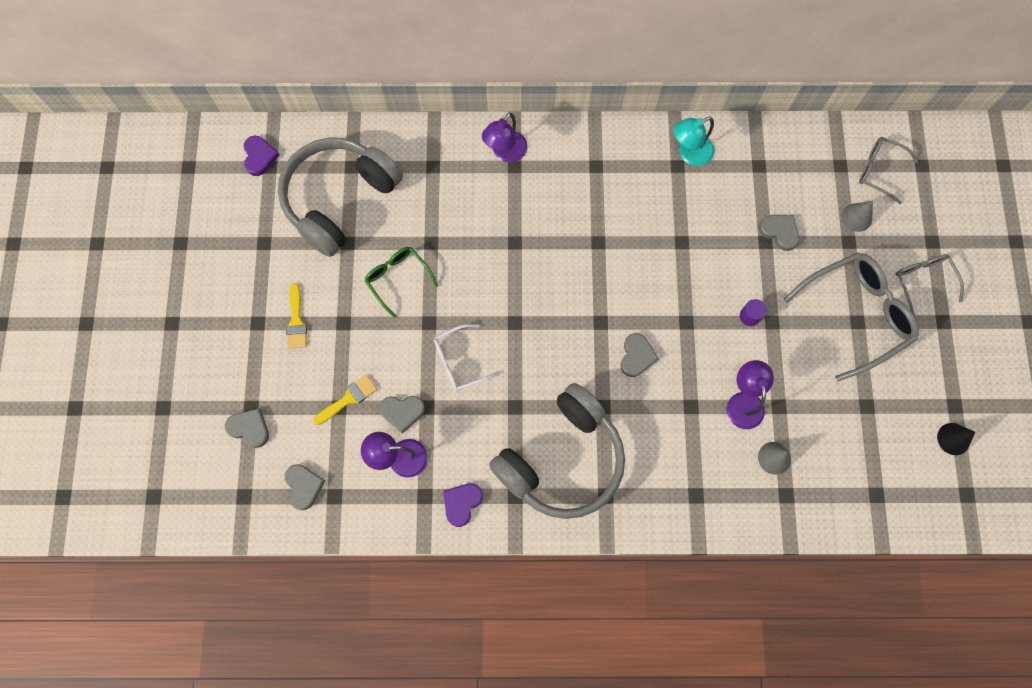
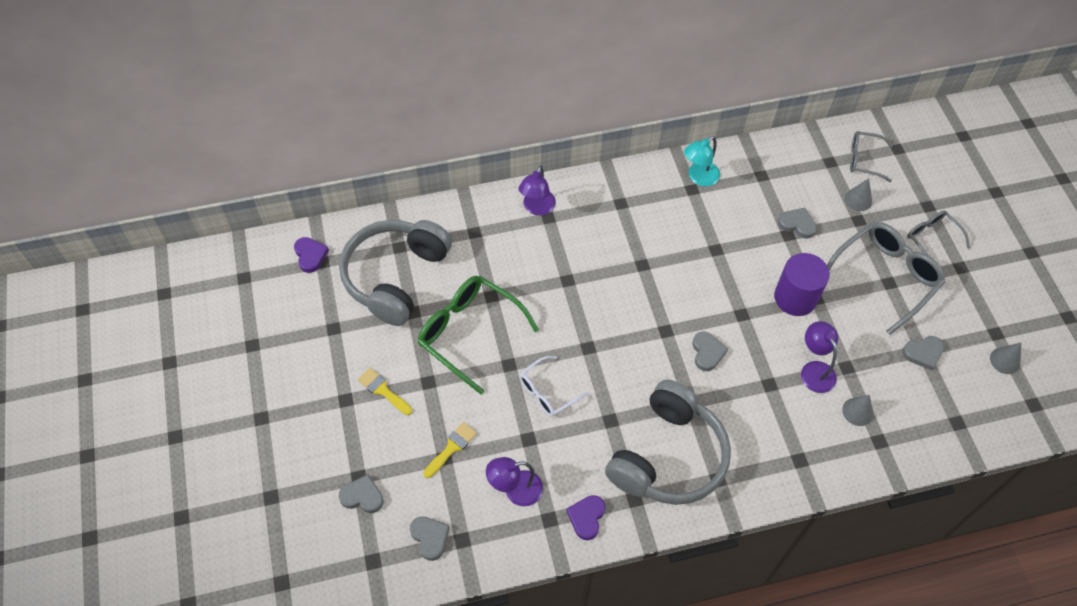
camera: 15 degrees left, 15 degrees down
yellow brush [286,283,307,349] -> yellow brush turned 150 degrees clockwise [358,368,412,415]
green glasses [364,247,438,318] -> green glasses [418,276,539,394], size x1.77
grey heart [379,396,425,434] -> grey heart moved to [902,336,944,370]
purple cylinder [740,299,767,326] -> purple cylinder [774,253,830,316], size x2.25
black cone [937,423,975,455] -> grey cone [990,343,1021,374]

